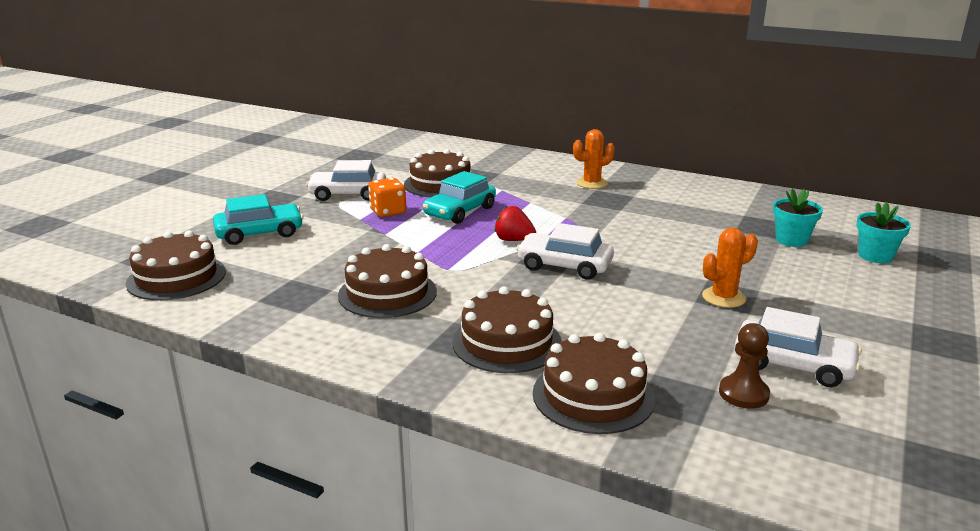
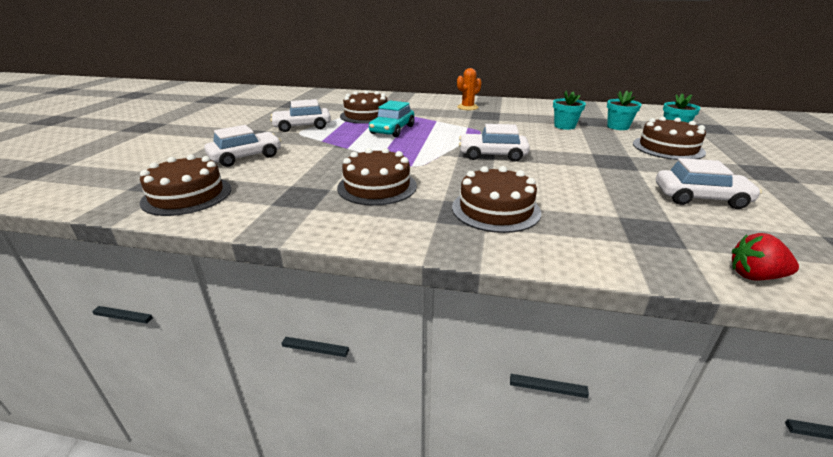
camera: 15 degrees left, 5 degrees up
turquoise car [213,194,304,245] -> white car [204,125,281,167]
orange dice [368,178,406,217] -> none
red strawberry [494,206,536,241] -> red strawberry moved to [732,233,799,281]
brown cake [533,333,655,434] -> brown cake moved to [633,117,706,160]
orange cactus [702,228,758,308] -> none
brown pawn [719,323,770,409] -> none
none -> turquoise flower pot [553,90,586,130]

